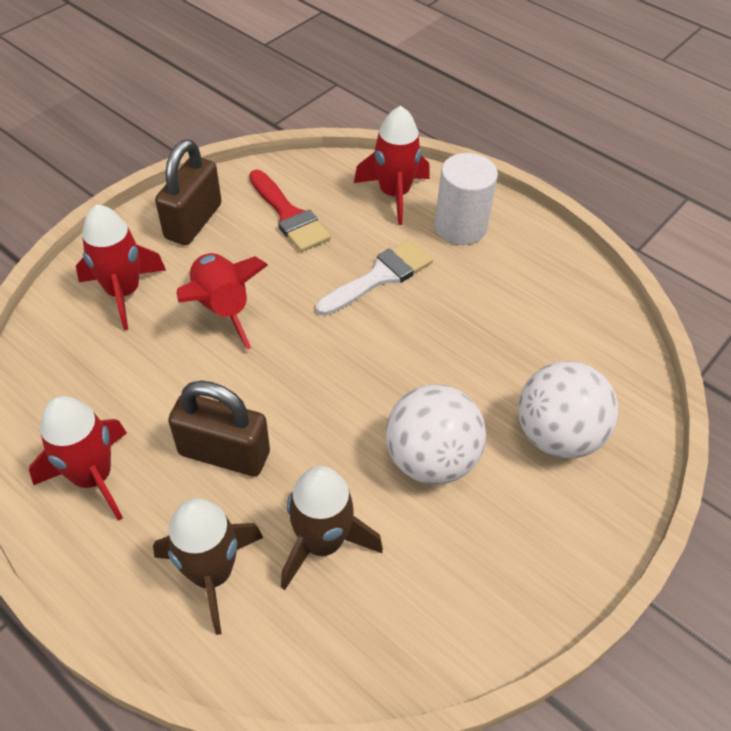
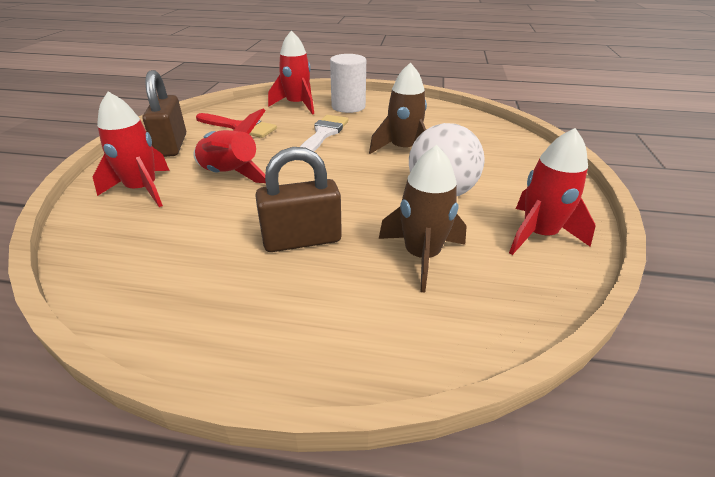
camera: 30 degrees left, 15 degrees down
red rocket [29,396,127,521] -> red rocket moved to [509,128,596,255]
brown rocket [153,498,263,635] -> brown rocket moved to [369,62,427,154]
white ball [518,361,618,458] -> none

